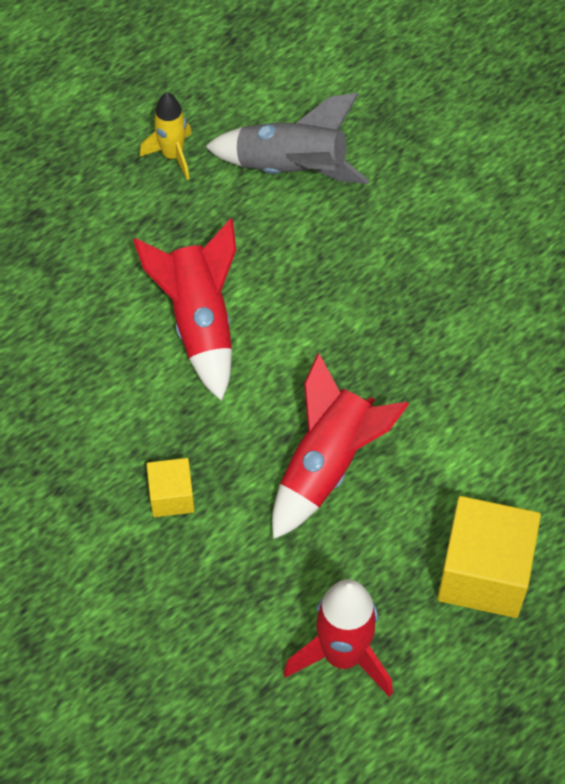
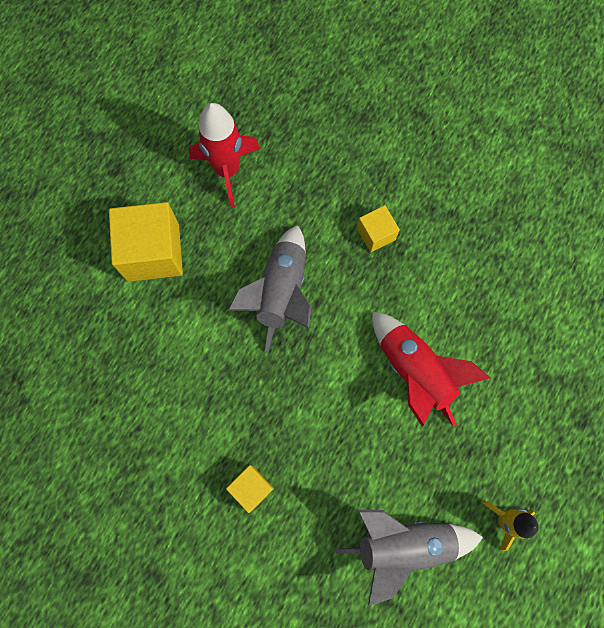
camera: 160 degrees right, 15 degrees up
red rocket [272,353,409,539] -> grey rocket [228,225,311,352]
none -> yellow cube [226,465,274,513]

